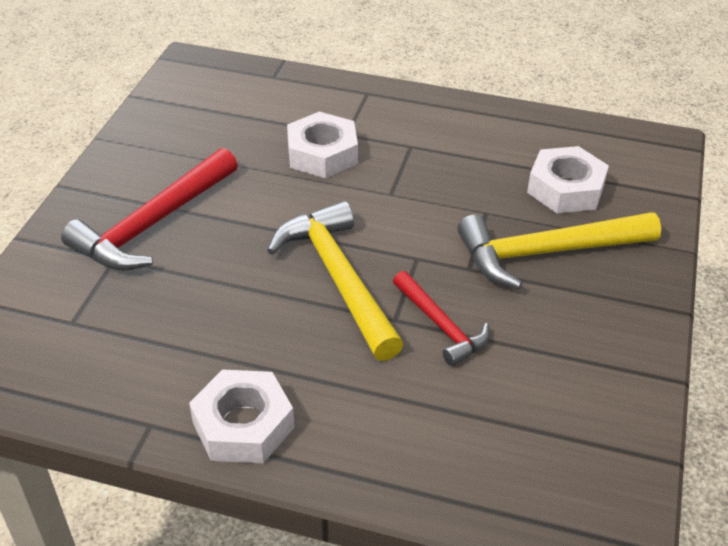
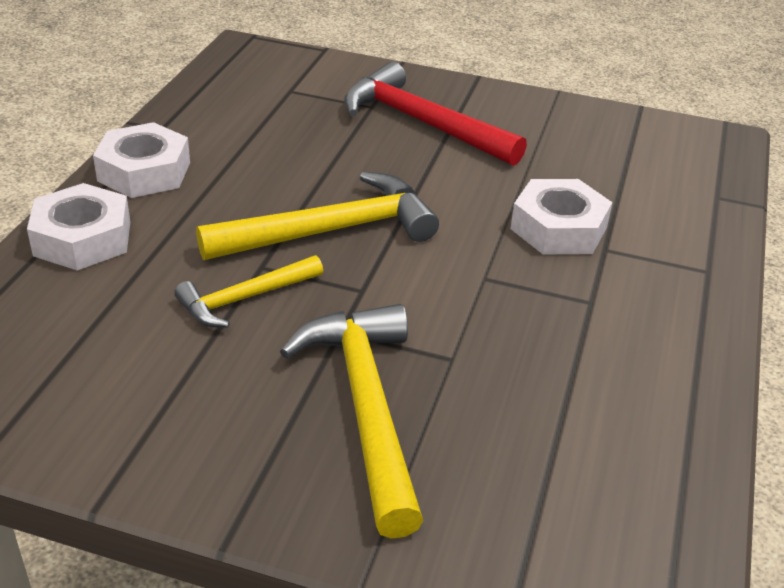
camera: 90 degrees right, 5 degrees down
red hammer [393,271,490,366] -> yellow hammer [174,255,323,327]
white nut [527,146,609,213] -> white nut moved to [27,183,130,271]

